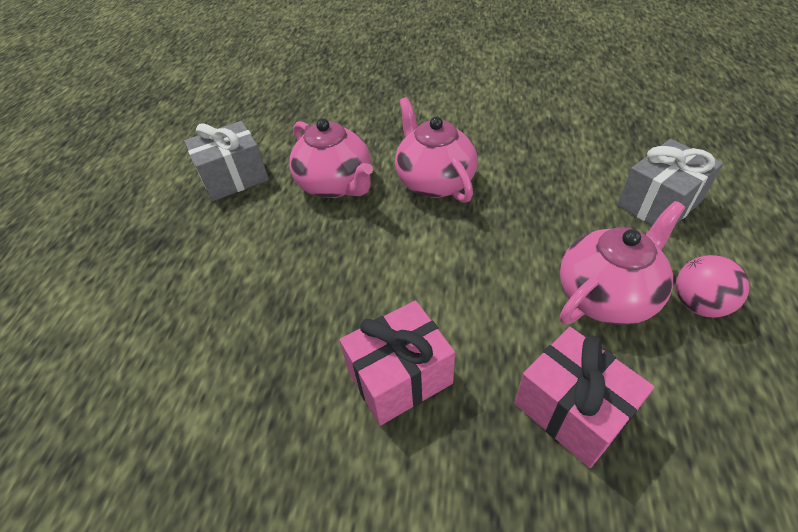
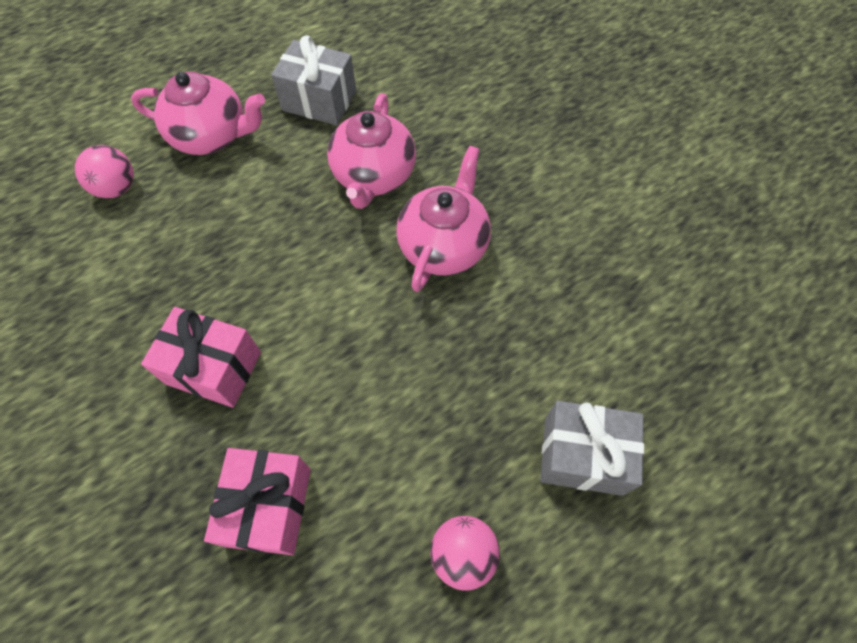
camera: 45 degrees right, 15 degrees up
pink teapot [560,201,685,325] -> pink teapot moved to [131,72,265,155]
none -> pink ball [75,145,134,199]

